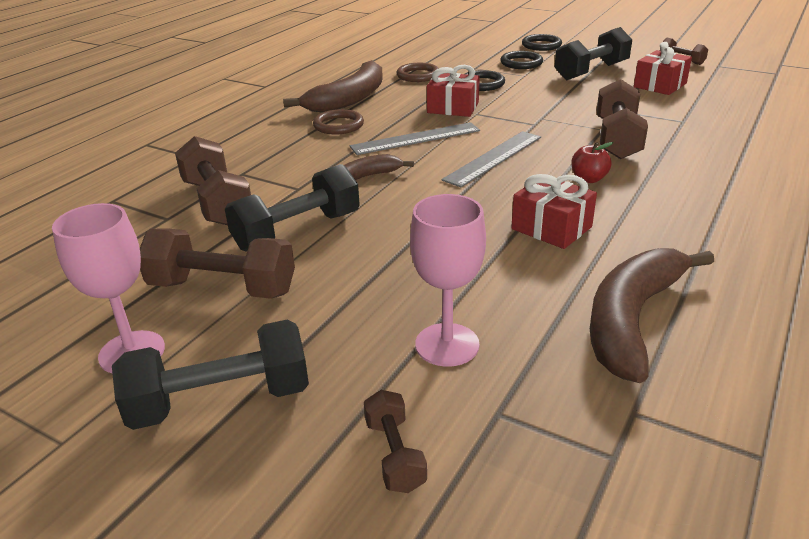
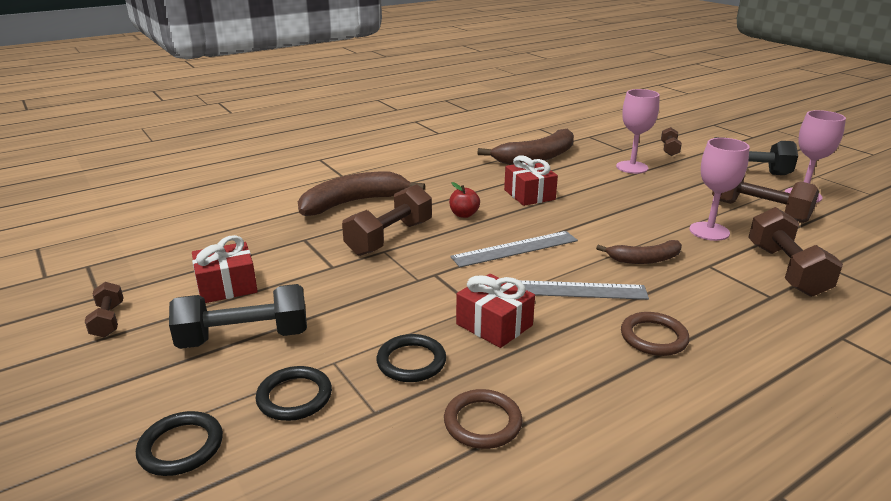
camera: 155 degrees left, 5 degrees down
black dumbbell [225,164,360,252] -> pink goblet [689,138,750,241]
brown banana [283,60,383,113] -> brown banana moved to [298,171,425,216]

